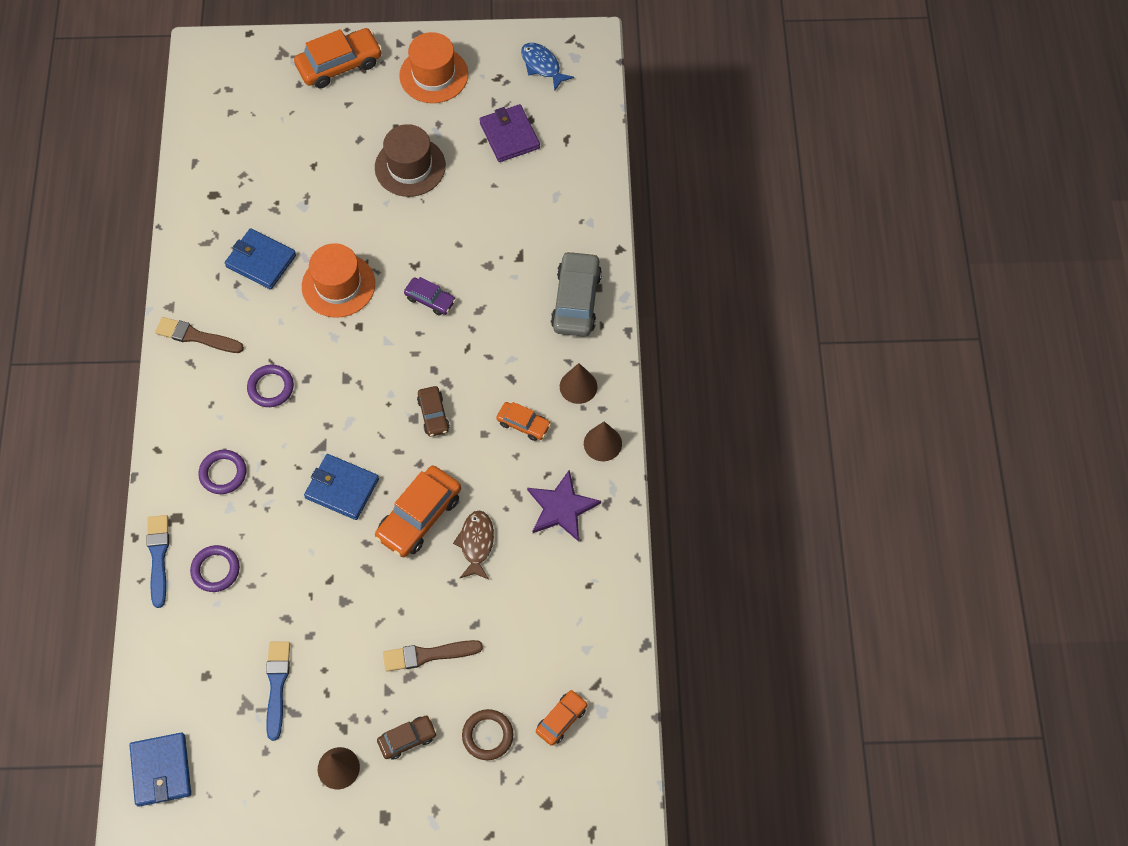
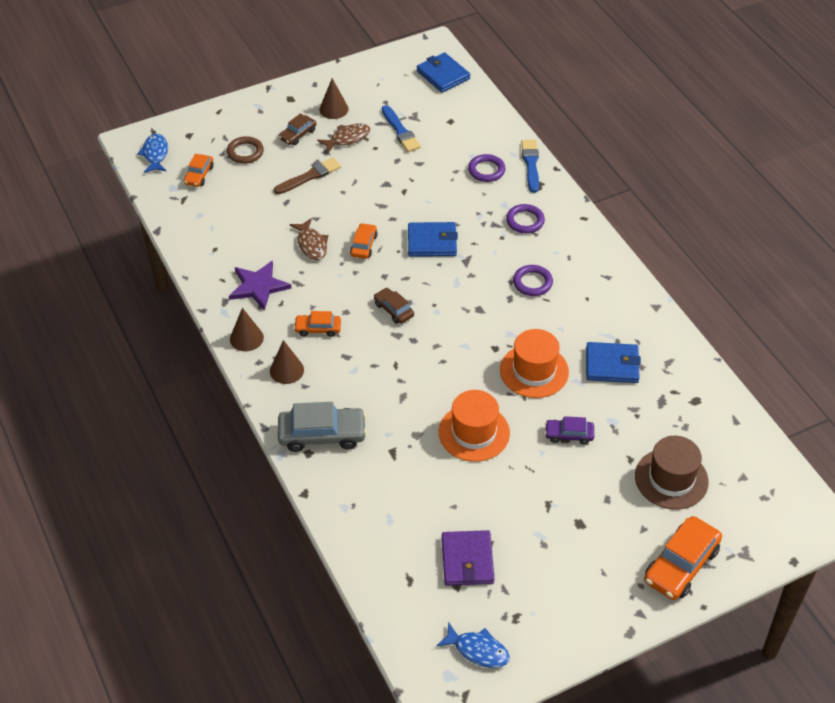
camera: 155 degrees right, 15 degrees down
blue brush [147,515,169,608] -> blue brush turned 150 degrees counterclockwise [521,140,539,193]
brown brush [155,317,244,353] -> none
brown hat [375,124,446,197] -> brown hat moved to [635,436,709,510]
orange car [375,465,461,557] -> orange car [350,223,377,259], size x0.56
orange hat [399,32,468,103] -> orange hat moved to [439,390,510,462]
purple car [404,277,456,316] -> purple car moved to [545,416,594,445]
purple wallet [480,104,540,162] -> purple wallet turned 45 degrees clockwise [442,530,495,586]
grey car [551,251,602,337] -> grey car turned 75 degrees counterclockwise [278,402,367,452]
none -> blue fish [137,134,168,173]
none -> brown fish [317,123,370,153]

